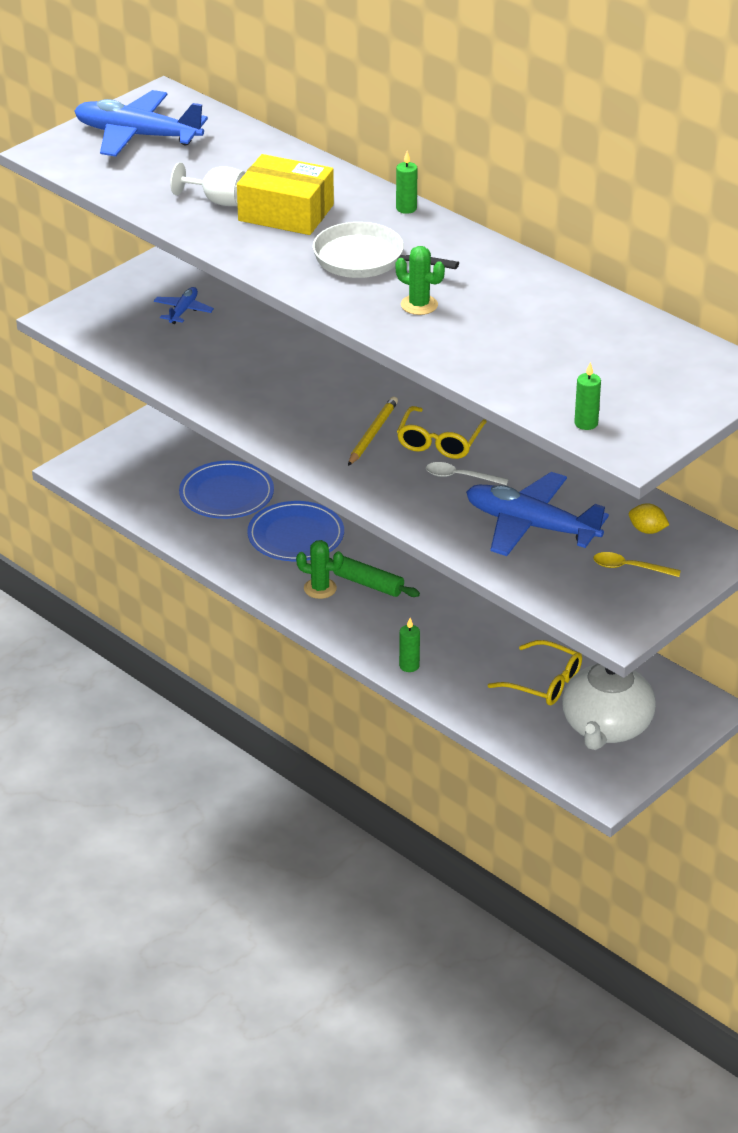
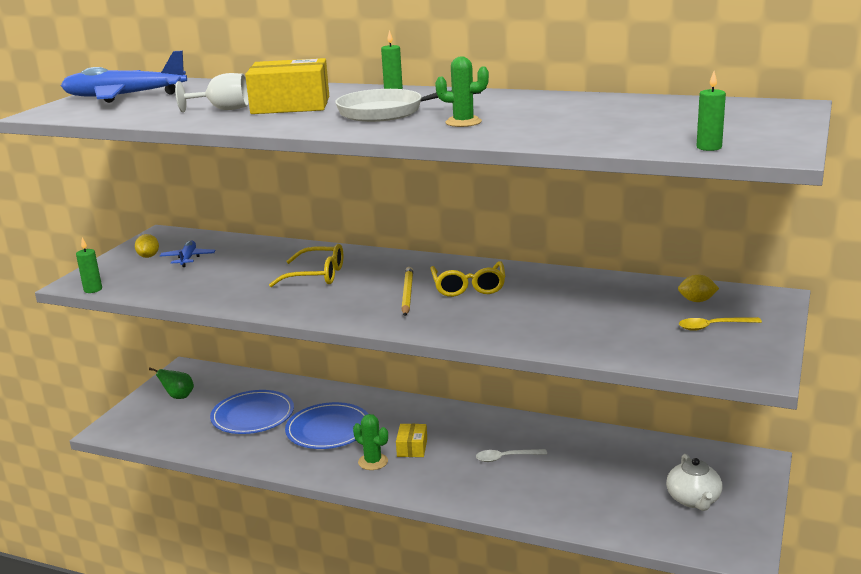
camera: 20 degrees left, 15 degrees down
green cactus [296,540,343,599] -> green cactus turned 45 degrees clockwise [353,414,388,470]
green rolling pin [329,556,420,597] -> yellow box [396,424,427,457]
green candle [399,618,420,672] -> green candle moved to [76,237,102,293]
white spoon [426,462,509,485] -> white spoon moved to [476,449,547,462]
blue plane [466,472,609,556] -> none
yellow glasses [488,640,582,705] -> yellow glasses moved to [269,244,343,287]
white teapot [562,663,656,750] -> white teapot [666,454,723,511], size x0.62
none -> yellow lemon [135,234,159,258]
none -> green pear [149,368,194,399]

